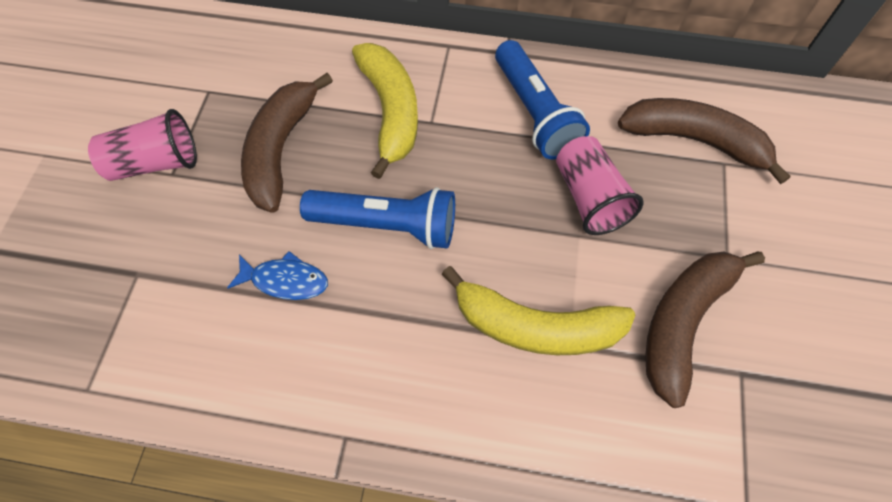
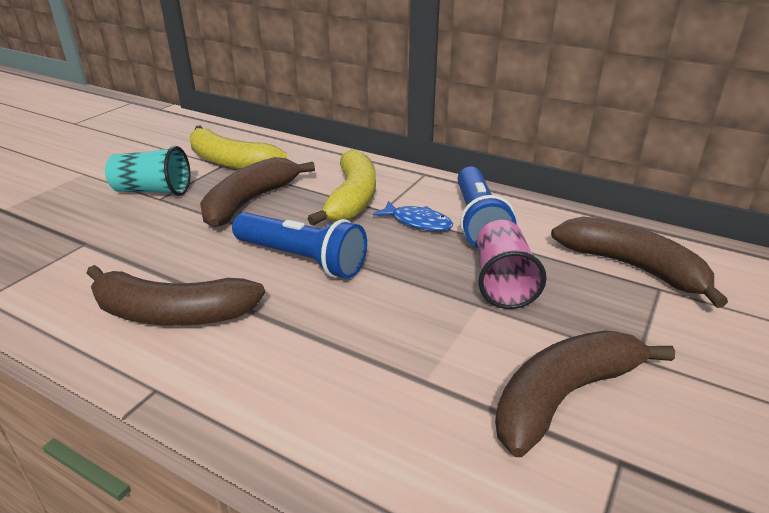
camera: 20 degrees right, 30 degrees down
pink cup [88,109,197,181] -> turquoise cup [105,146,191,196]
blue fish [227,251,328,300] -> blue fish moved to [373,201,453,231]
yellow banana [442,266,635,355] -> yellow banana moved to [190,126,287,170]
none -> brown banana [87,265,265,326]

